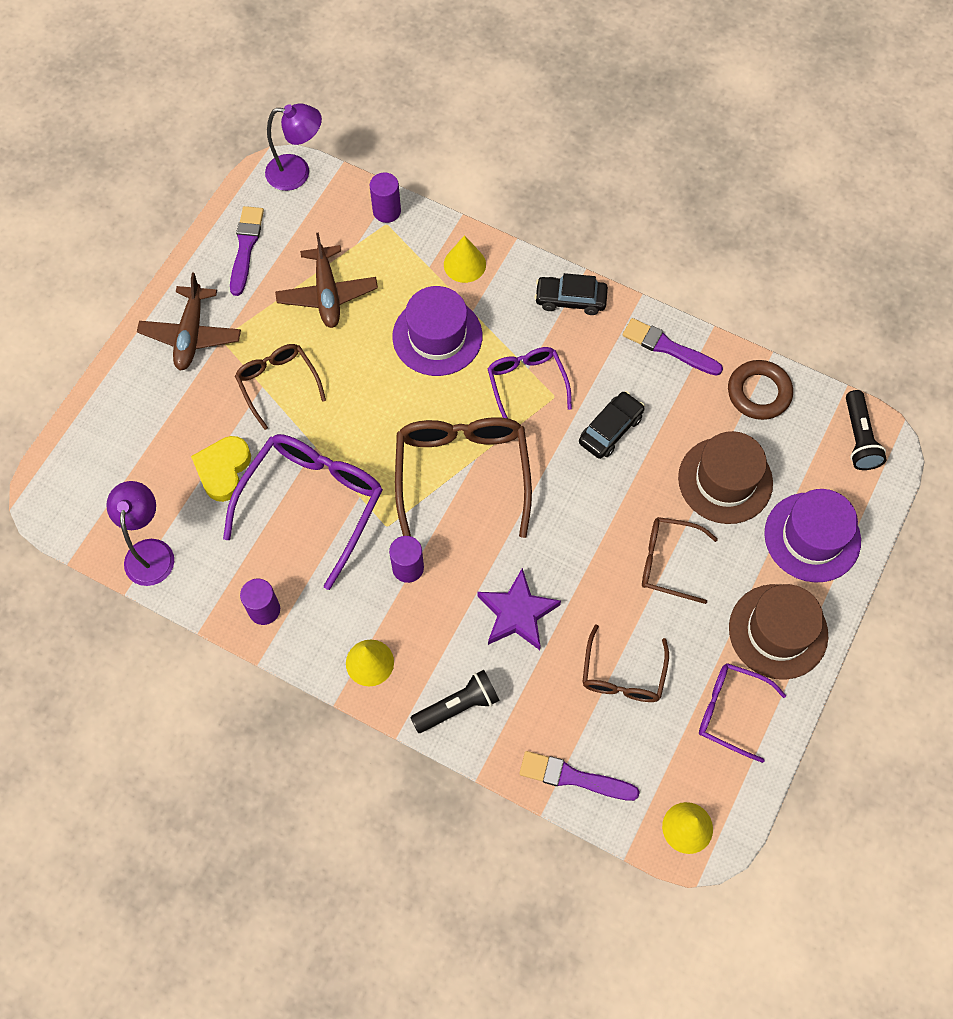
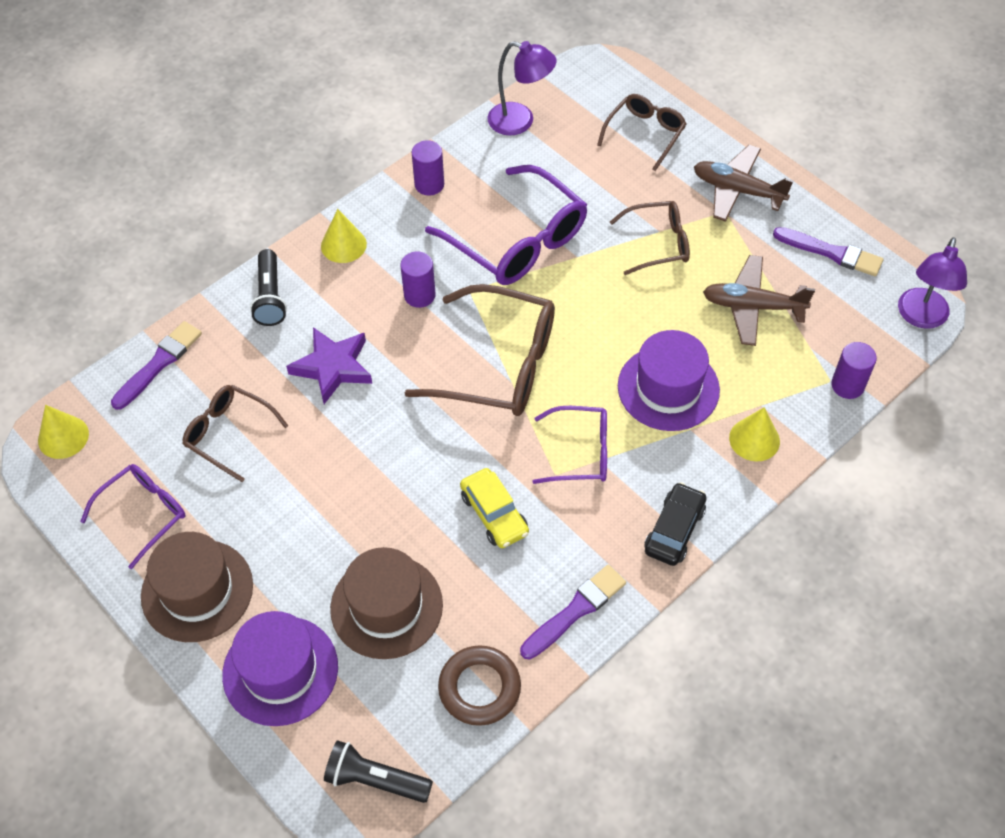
camera: 110 degrees right, 10 degrees down
yellow heart [191,436,251,502] -> none
black car [579,391,645,459] -> yellow car [460,468,529,548]
brown glasses [642,517,718,604] -> brown glasses moved to [597,94,687,171]

